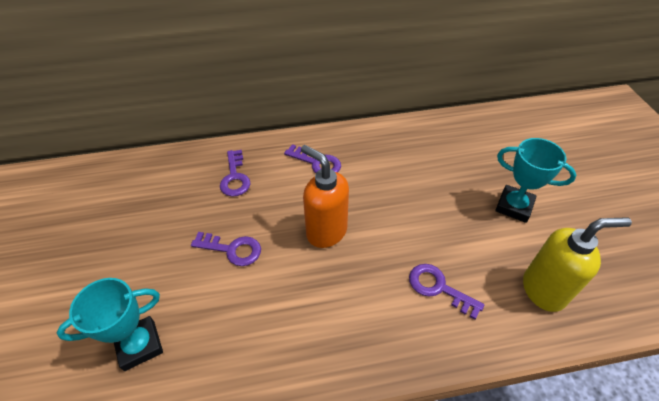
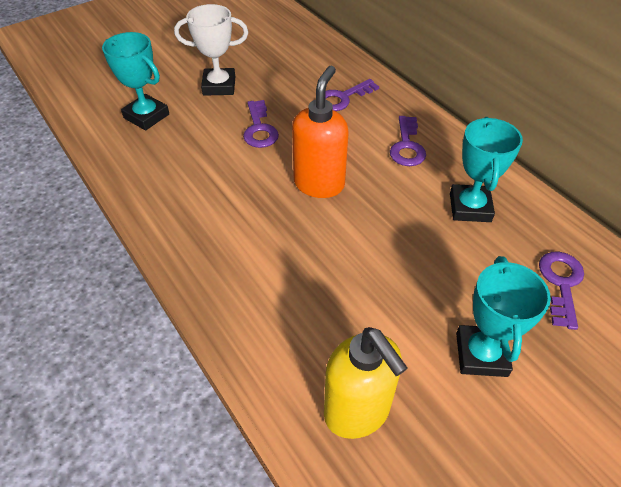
camera: 65 degrees right, 0 degrees up
purple key [409,264,484,320] -> purple key moved to [539,251,584,330]
none -> white trophy [174,4,248,96]
none -> turquoise trophy [450,117,523,222]

